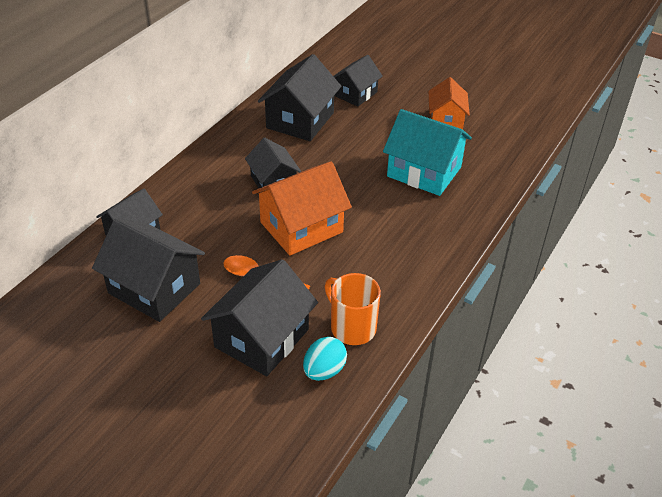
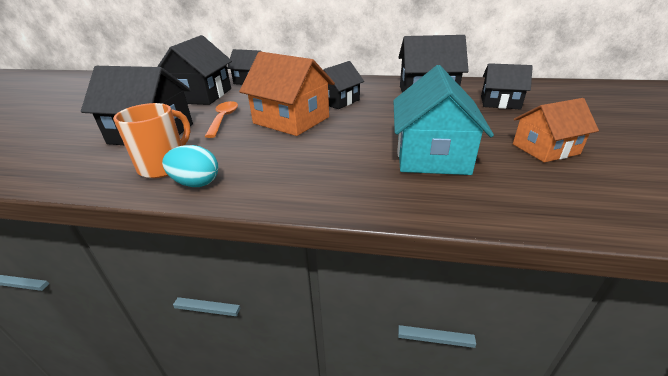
camera: 70 degrees right, 10 degrees down
turquoise egg [303,337,347,381] -> turquoise egg moved to [162,145,218,187]

